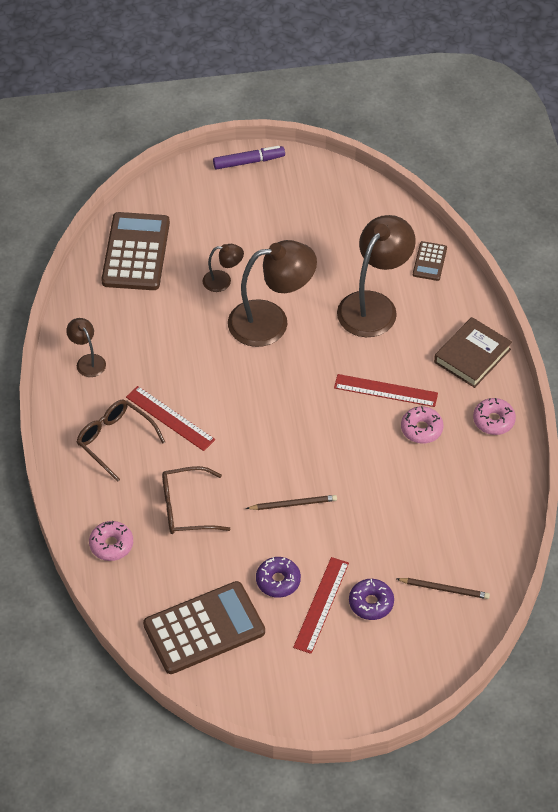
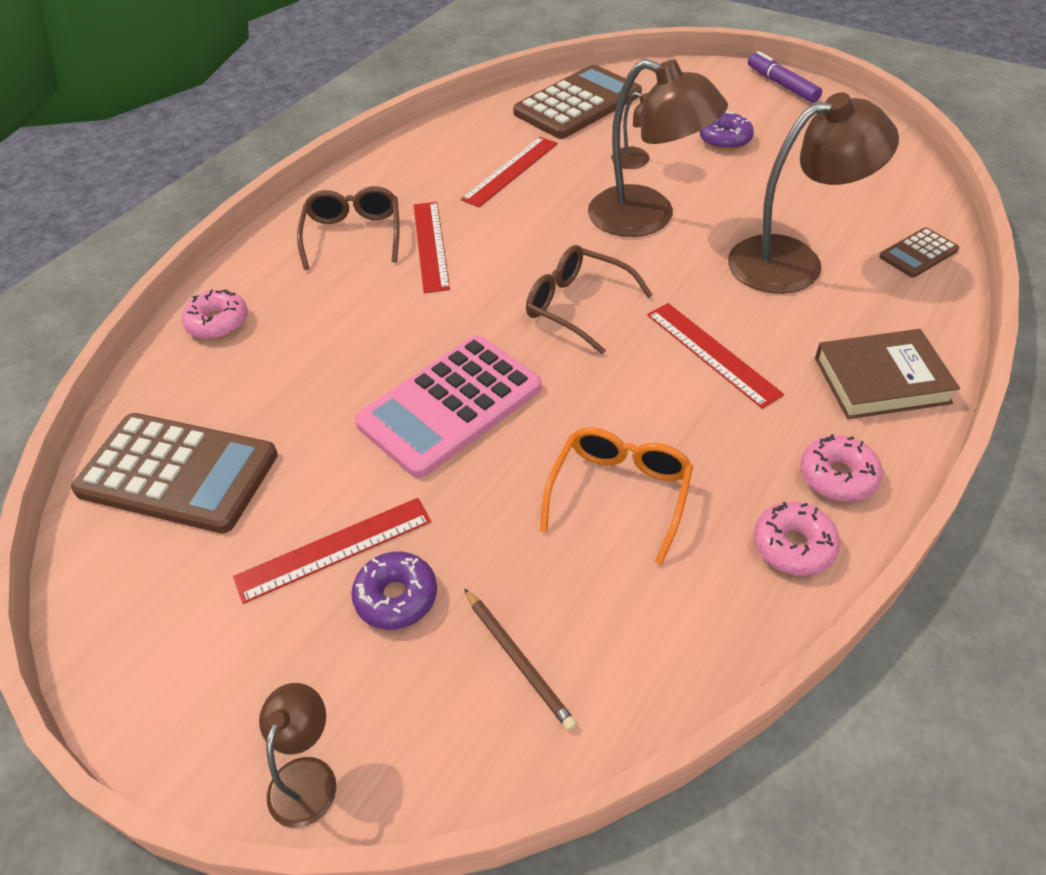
camera: 45 degrees right, 5 degrees down
brown lamp [66,318,106,377] -> brown lamp moved to [259,683,336,828]
brown glasses [162,466,230,534] -> brown glasses moved to [526,245,653,354]
purple marker [213,146,285,170] -> purple marker turned 150 degrees counterclockwise [748,51,822,103]
brown pencil [246,495,337,510] -> pink calculator [355,335,542,478]
purple donut [256,557,301,598] -> purple donut moved to [700,111,754,150]
pink donut [401,406,444,443] -> pink donut moved to [754,502,840,576]
none -> red ruler [461,137,558,207]
none -> orange glasses [540,427,693,565]

